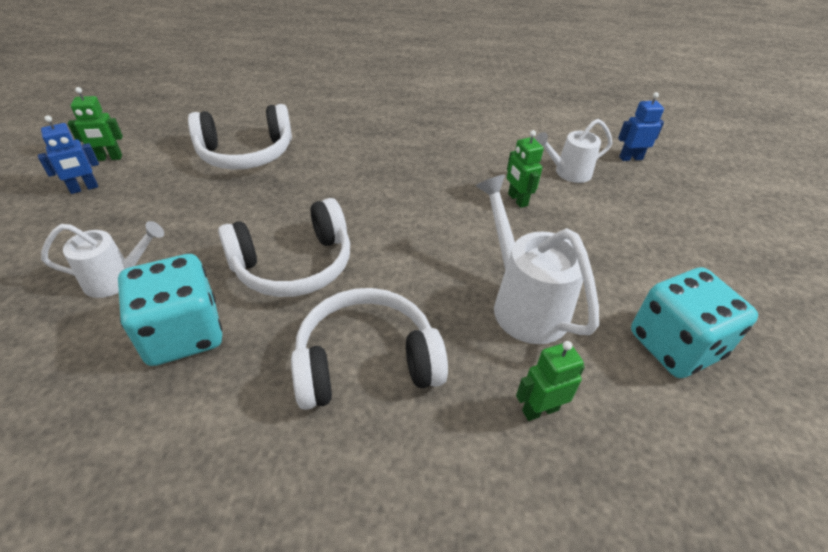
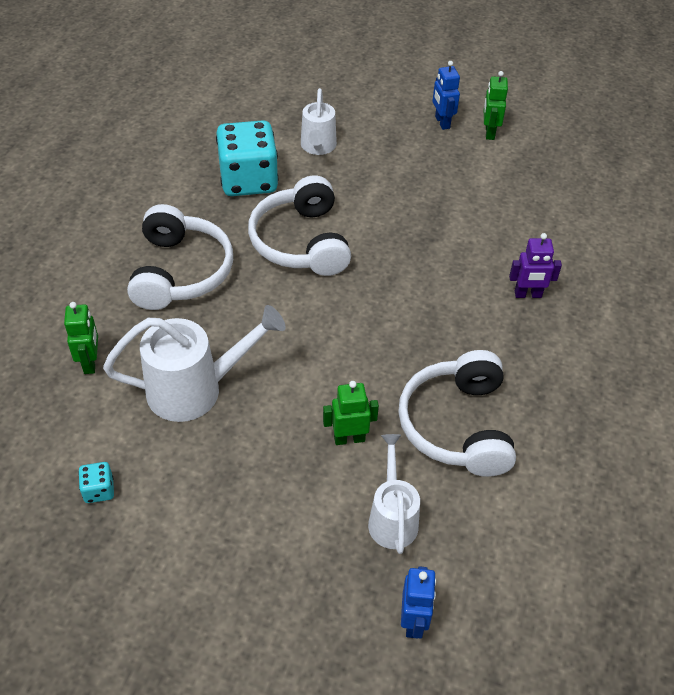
camera: 105 degrees right, 5 degrees up
white headphones [188,104,292,170] -> white headphones moved to [398,350,516,477]
turquoise dice [631,267,758,378] -> turquoise dice [78,462,114,503], size x0.42
none -> purple robot [509,233,562,298]

